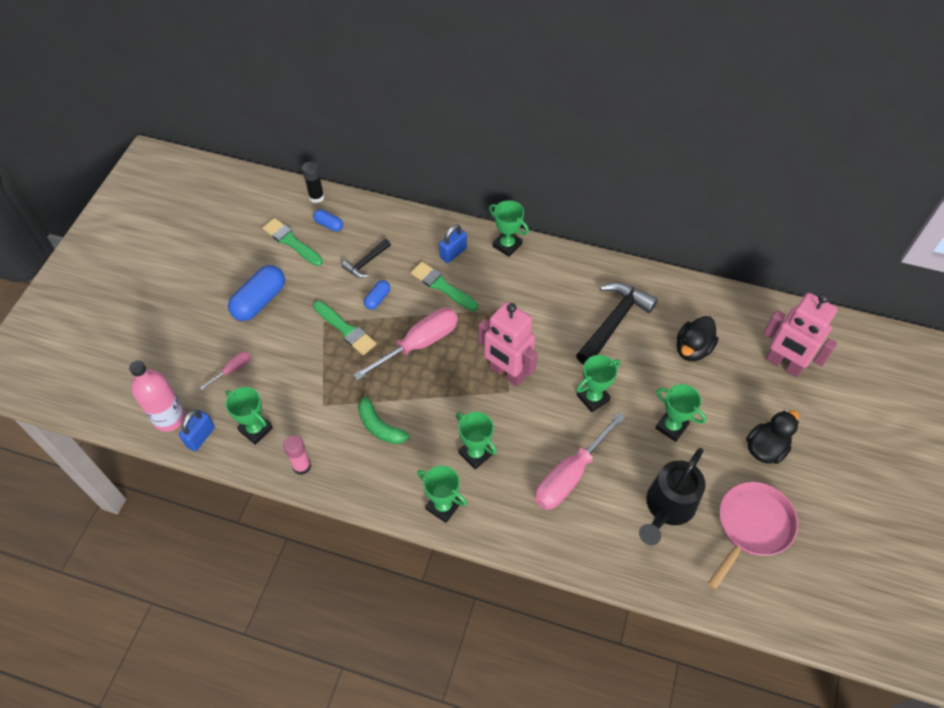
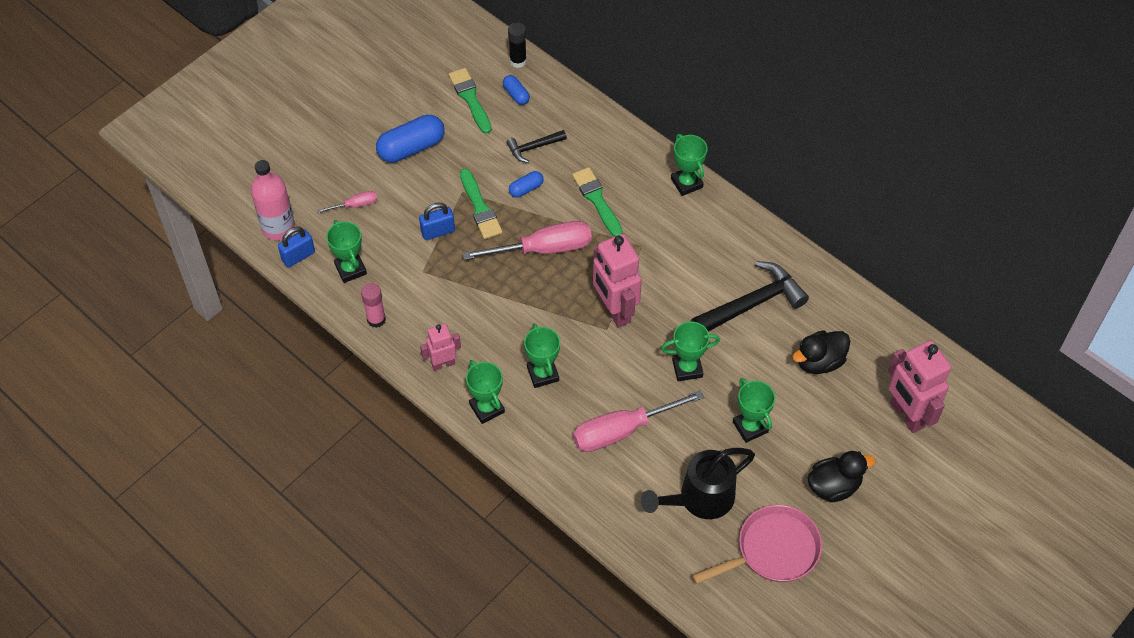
camera: 25 degrees right, 0 degrees up
green banana [358,389,409,444] -> none
blue padlock [439,224,467,263] -> blue padlock moved to [419,203,455,240]
none -> pink robot [420,324,461,371]

